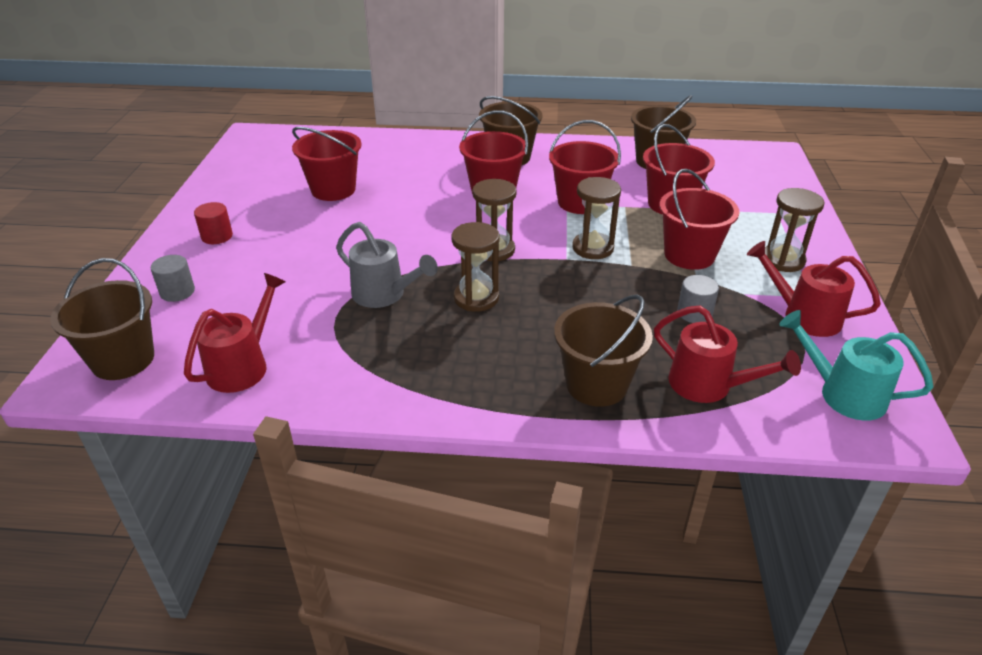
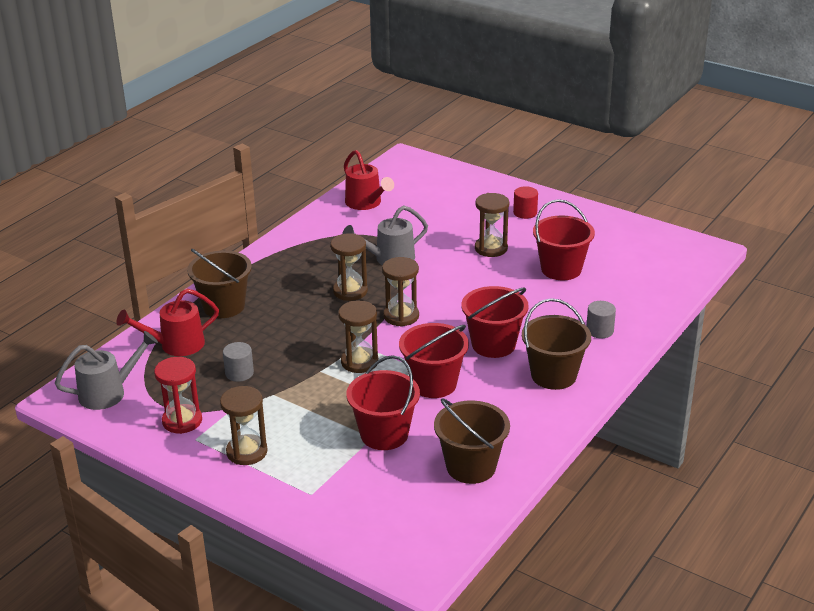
camera: 120 degrees right, 5 degrees down
brown bucket [50,258,154,380] -> none
grey cylinder [151,255,195,302] -> grey cylinder moved to [586,301,616,338]
red bucket [659,169,739,270] -> none
red watering can [747,241,881,337] -> red hourglass [154,357,202,434]
turquoise watering can [779,310,933,421] -> grey watering can [55,331,158,410]
none -> brown hourglass [475,193,509,257]

